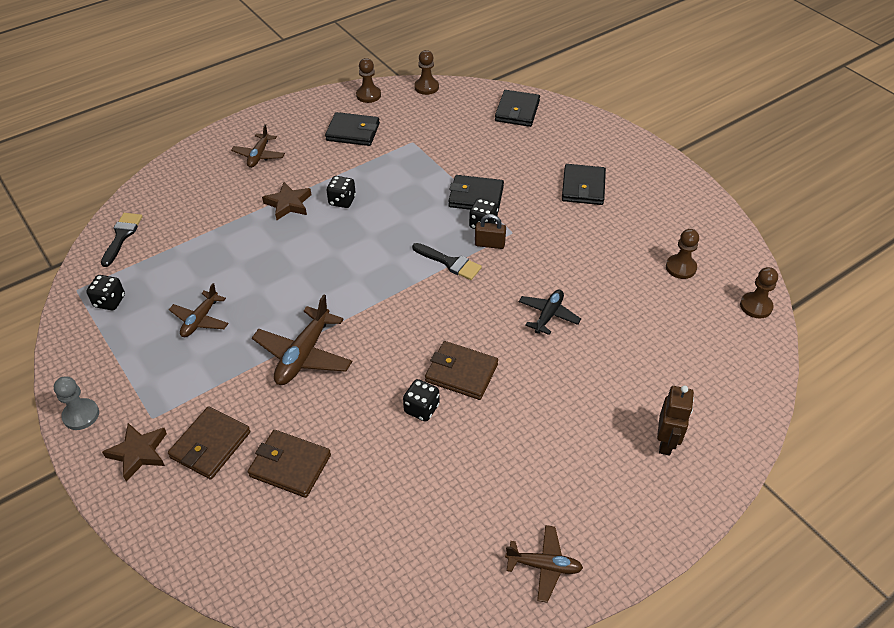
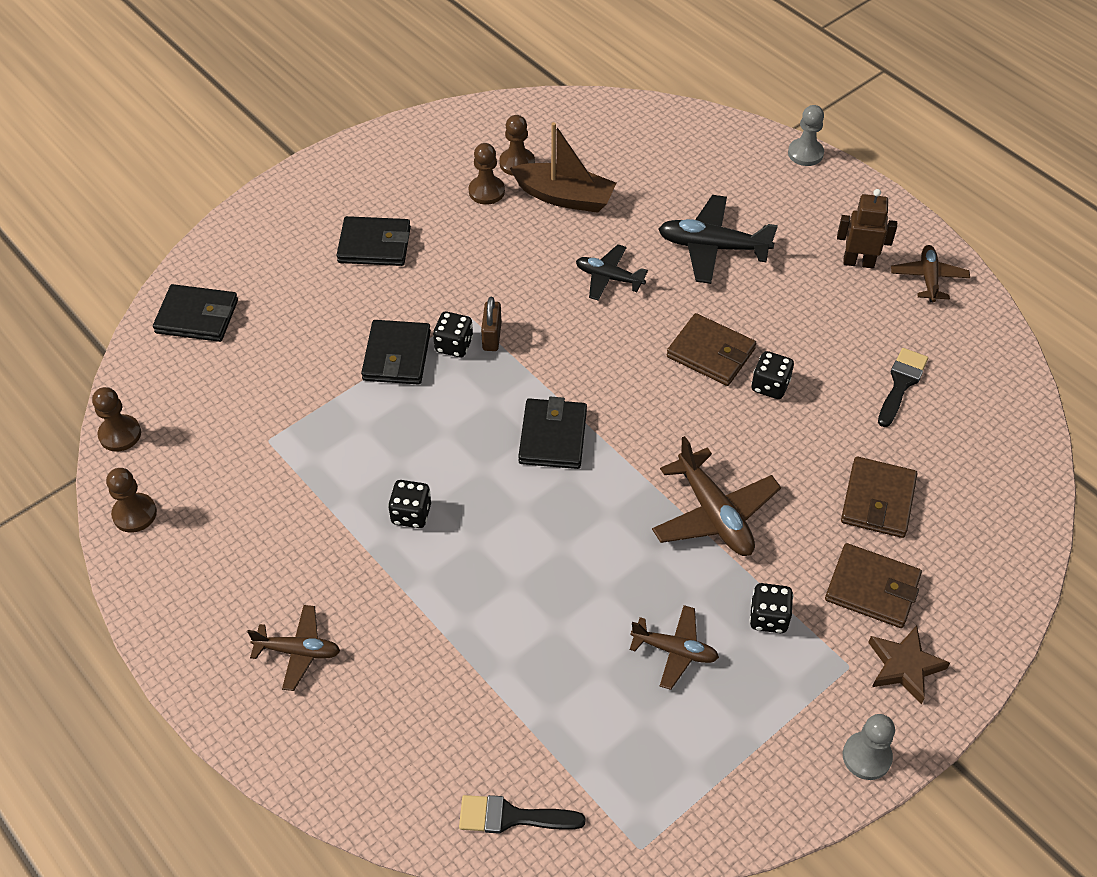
camera: 95 degrees left, 5 degrees up
black dice [86,275,125,310] -> black dice moved to [750,583,793,633]
brown plane [252,294,352,385] -> brown plane turned 45 degrees clockwise [652,436,781,556]
brown star [262,182,311,220] -> none
black wallet [325,112,380,146] -> black wallet moved to [518,397,587,469]
black brush [412,243,482,280] -> black brush moved to [878,348,928,427]
brown wallet [425,341,498,400] -> brown wallet turned 75 degrees counterclockwise [667,313,756,386]
brown robot [657,386,694,456] -> brown robot moved to [837,189,897,268]
brown pawn [740,267,778,319] -> brown pawn moved to [469,143,505,205]
none -> brown boat [510,122,616,213]
none -> black plane [658,195,778,284]
none -> grey pawn [788,105,824,166]

